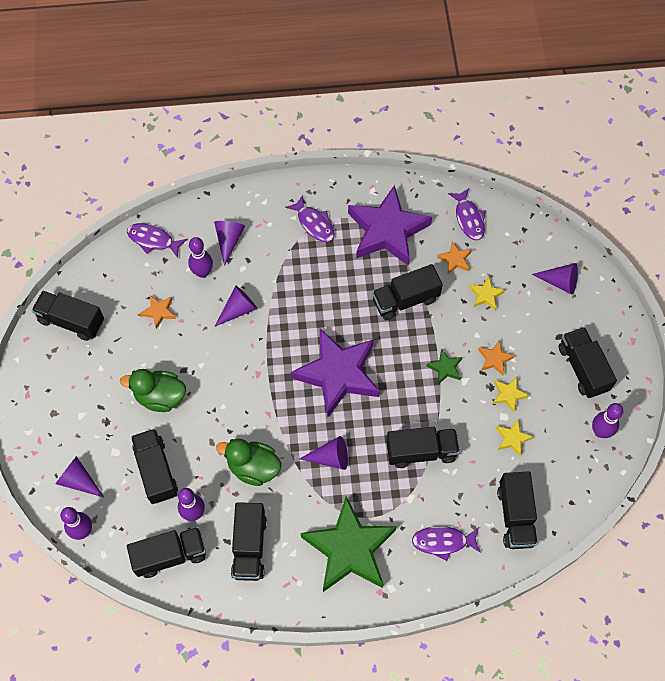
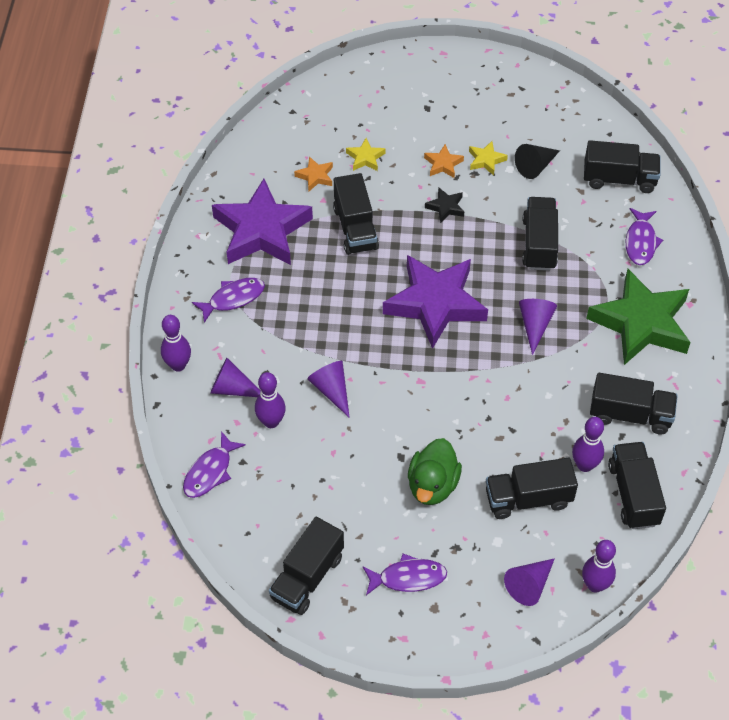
camera: 80 degrees left, 10 degrees down
orange star [140,295,176,329] -> none
green duck [216,439,282,486] -> none
green star [426,348,462,385] -> black star [425,187,464,223]
purple fish [448,188,486,240] -> purple fish moved to [363,554,447,595]
yellow star [496,419,534,456] -> black cone [515,144,560,179]
purple cone [531,263,578,294] -> none
black truck [559,327,617,398] -> none
purple bowling pin [592,403,623,438] -> purple bowling pin moved to [161,315,191,372]

